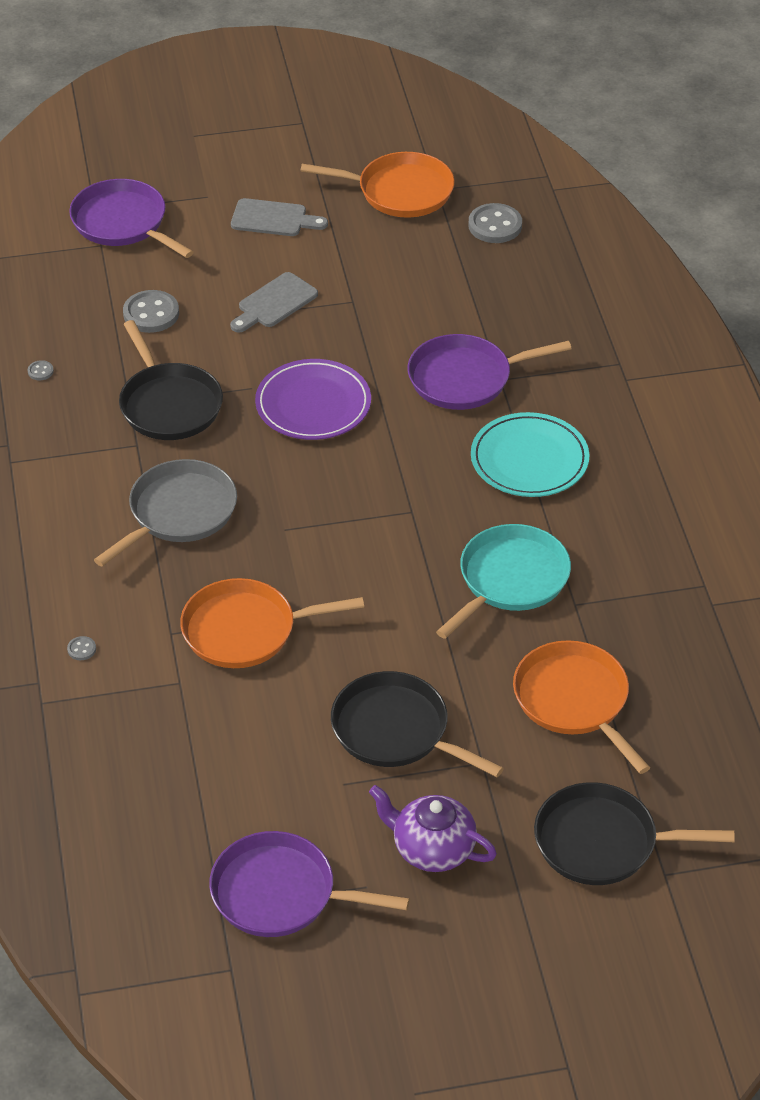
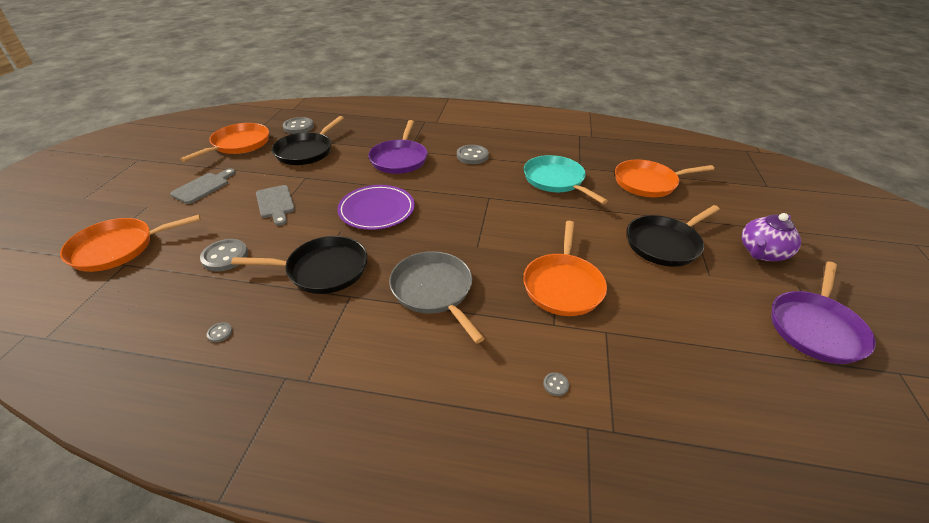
camera: 70 degrees left, 5 degrees down
purple pan [69,179,194,258] -> orange pan [60,215,201,272]
turquoise plate [471,412,590,497] -> grey button [457,145,489,164]
black pan [534,782,734,885] -> black pan moved to [272,116,344,165]

